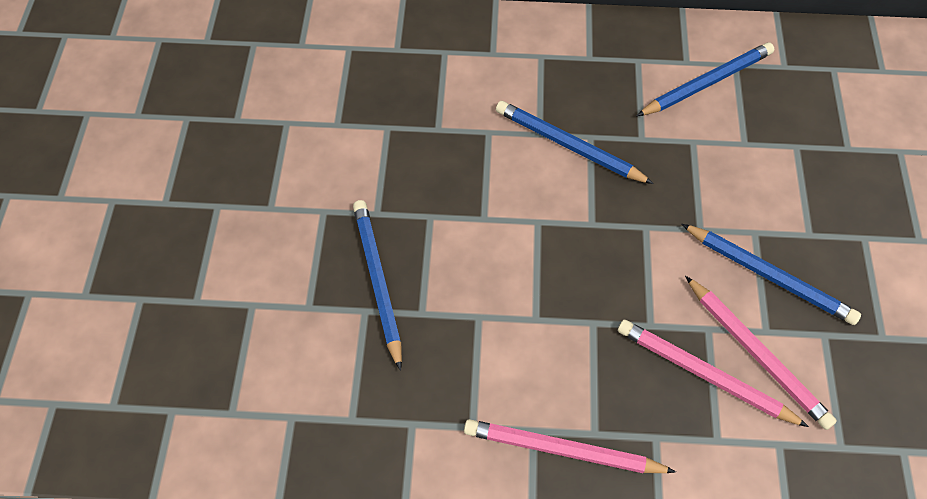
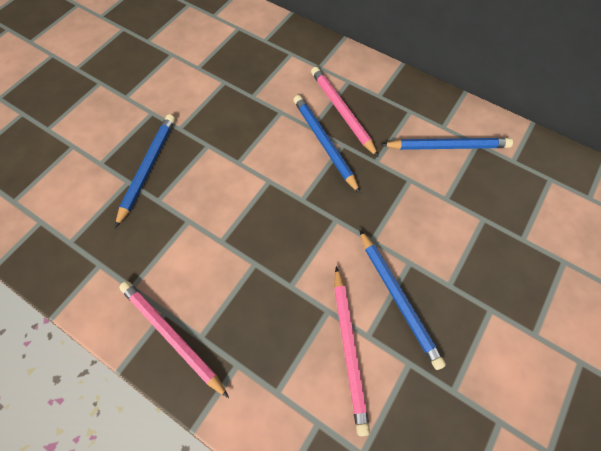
camera: 30 degrees right, 5 degrees up
pink pencil [618,320,809,427] -> pink pencil moved to [311,67,378,157]

